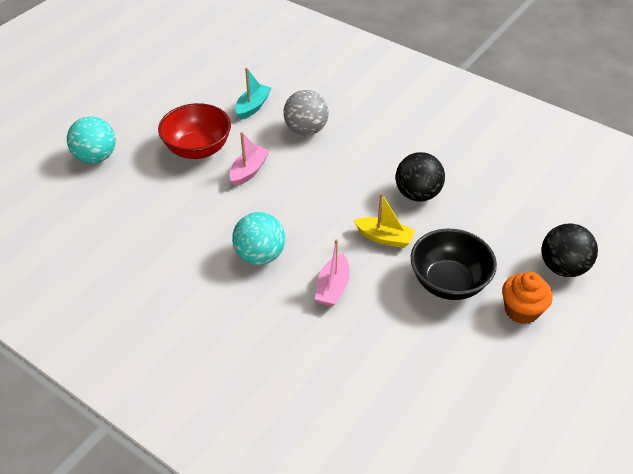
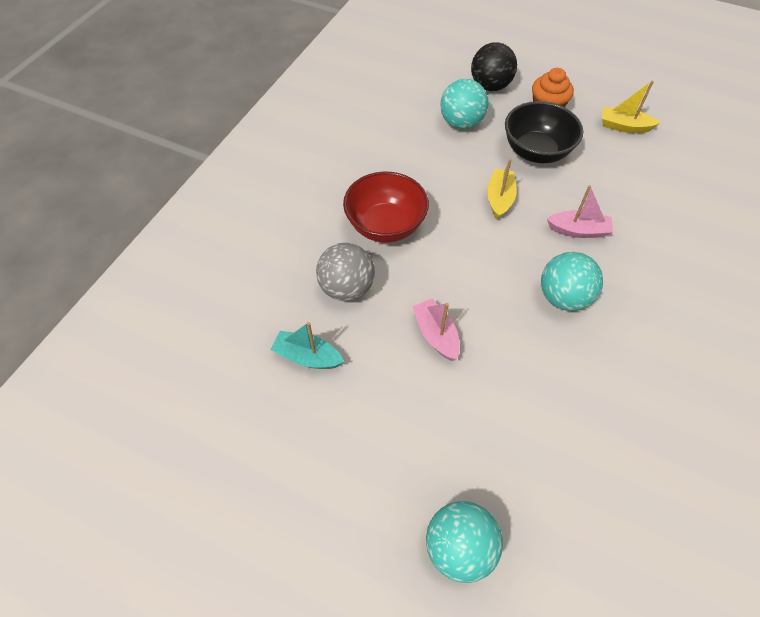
camera: 100 degrees left, 10 degrees up
red bowl [158,103,231,159] -> red bowl moved to [343,172,429,243]
pink boat [229,132,270,187] -> pink boat turned 45 degrees clockwise [413,299,460,361]
black ball [396,152,445,202] -> none
none -> turquoise ball [440,79,489,129]
none -> yellow boat [602,80,660,133]

